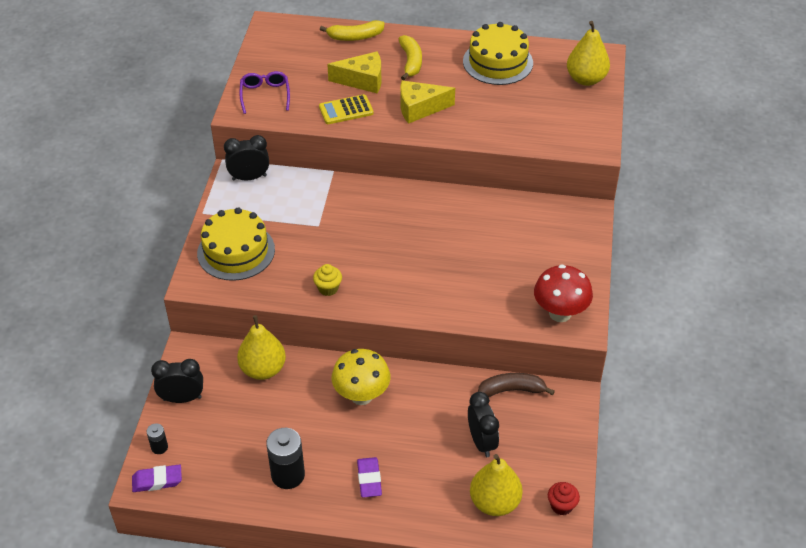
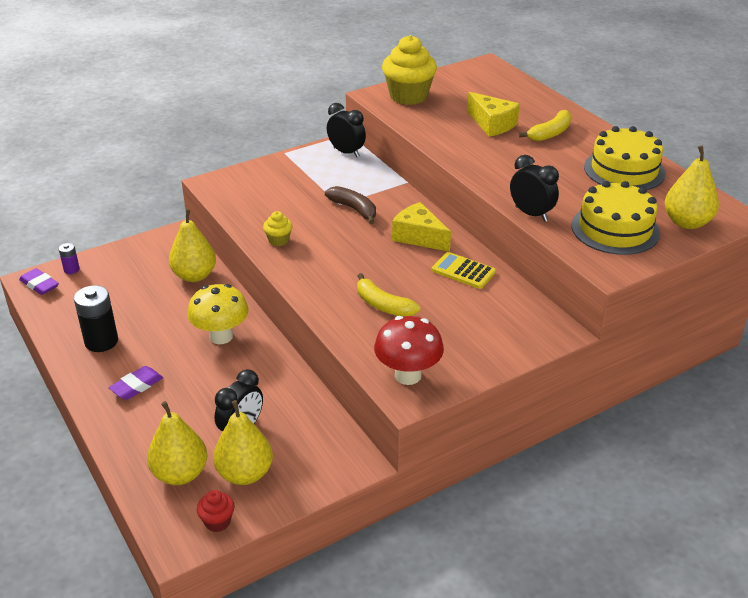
camera: 50 degrees right, 10 degrees down
black battery [146,423,168,454] -> purple battery [59,243,80,274]
black clock [151,359,203,403] -> black clock moved to [510,155,559,222]
yellow cake [197,207,275,281] -> yellow cake moved to [572,181,660,255]
purple glasses [240,71,290,114] -> yellow cupcake [382,35,437,105]
yellow calculator [319,94,374,124] -> yellow calculator moved to [432,252,496,289]
yellow banana [320,20,385,41] -> yellow banana moved to [357,273,420,316]
yellow cheese [401,80,455,124] -> yellow cheese moved to [392,202,451,252]
brown banana [478,373,555,397] -> brown banana moved to [325,186,376,224]
none -> yellow pear [213,400,273,485]

